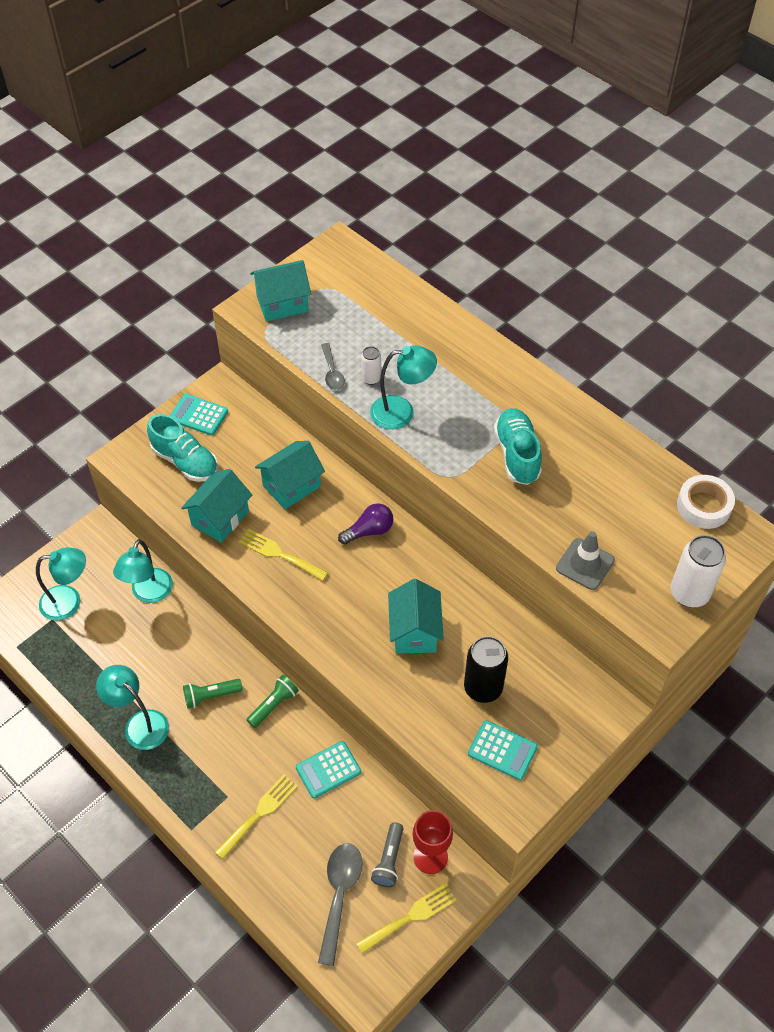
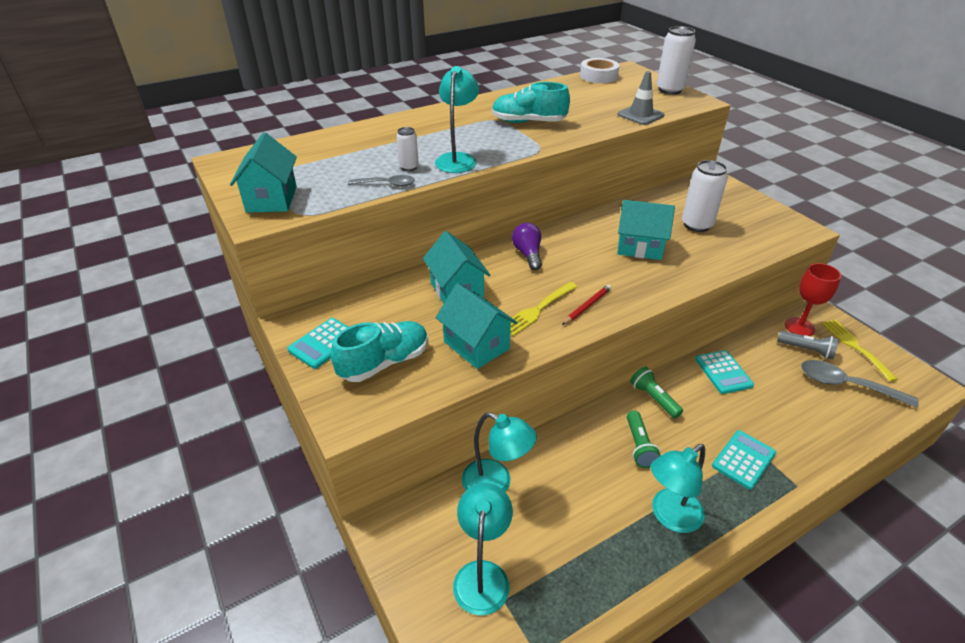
camera: 75 degrees left, 15 degrees down
yellow fork [215,775,298,859] -> none
black can [464,636,508,703] -> white can [682,160,728,232]
turquoise calculator [468,720,538,780] -> turquoise calculator moved to [712,430,776,490]
none -> red pencil [562,284,611,325]

